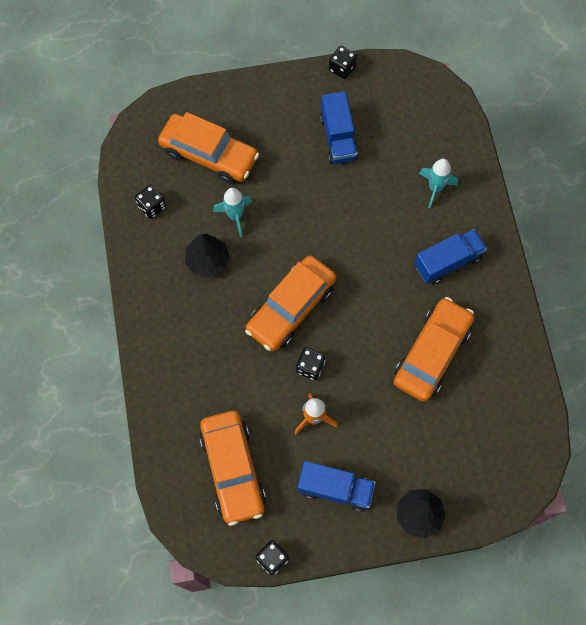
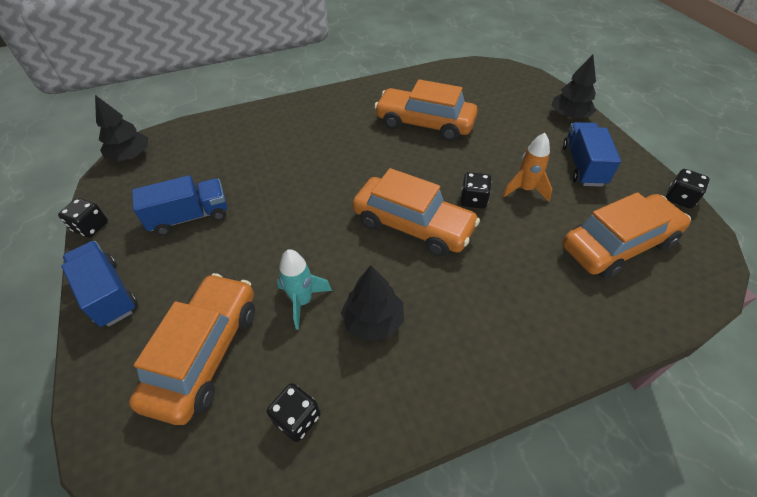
camera: 100 degrees left, 20 degrees down
blue truck [414,229,487,285] -> blue truck moved to [61,241,138,327]
turquoise rocket [419,159,458,208] -> none
none -> black tree [95,95,148,162]

